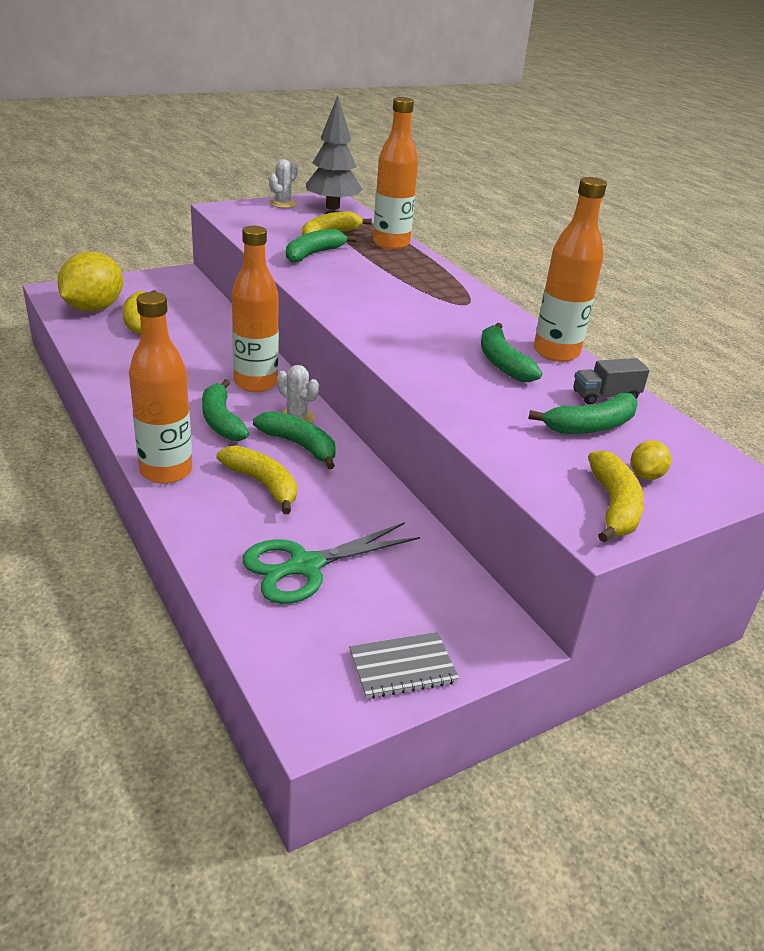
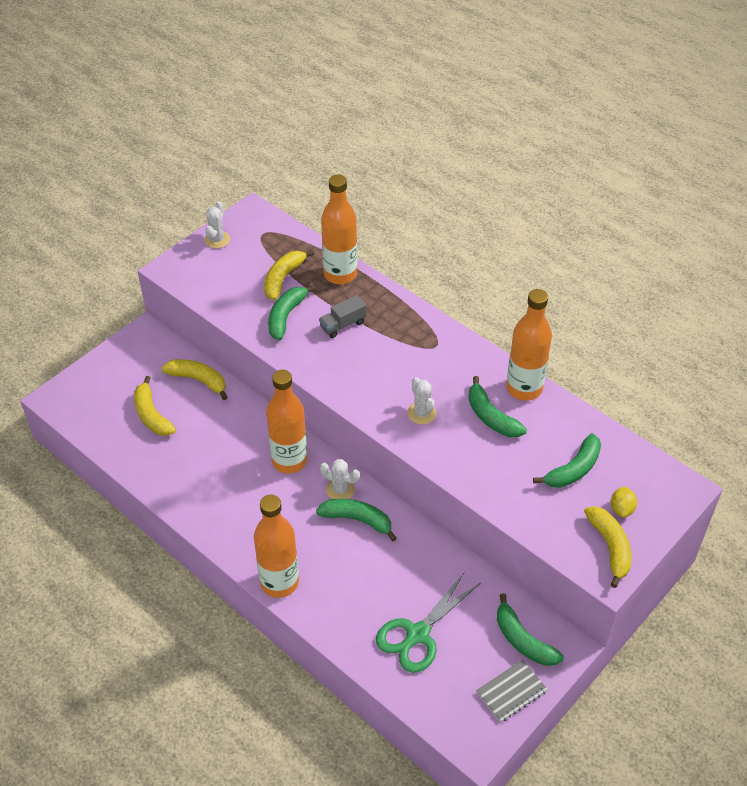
camera: 15 degrees left, 15 degrees up
yellow lemon [57,251,123,312] -> none
green banana [202,379,250,441] -> green banana moved to [497,593,564,666]
yellow banana [217,445,297,514] -> yellow banana moved to [162,359,228,400]
grey tree [306,96,362,210] -> none
grey truck [573,358,650,405] -> grey truck moved to [319,295,367,338]
none -> white cactus [407,377,437,425]

